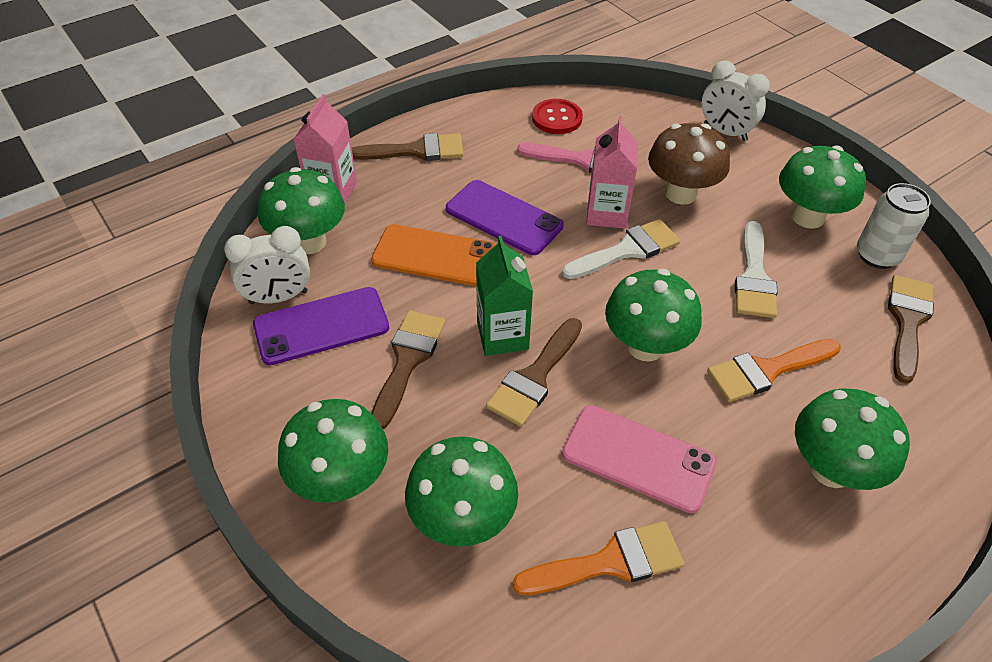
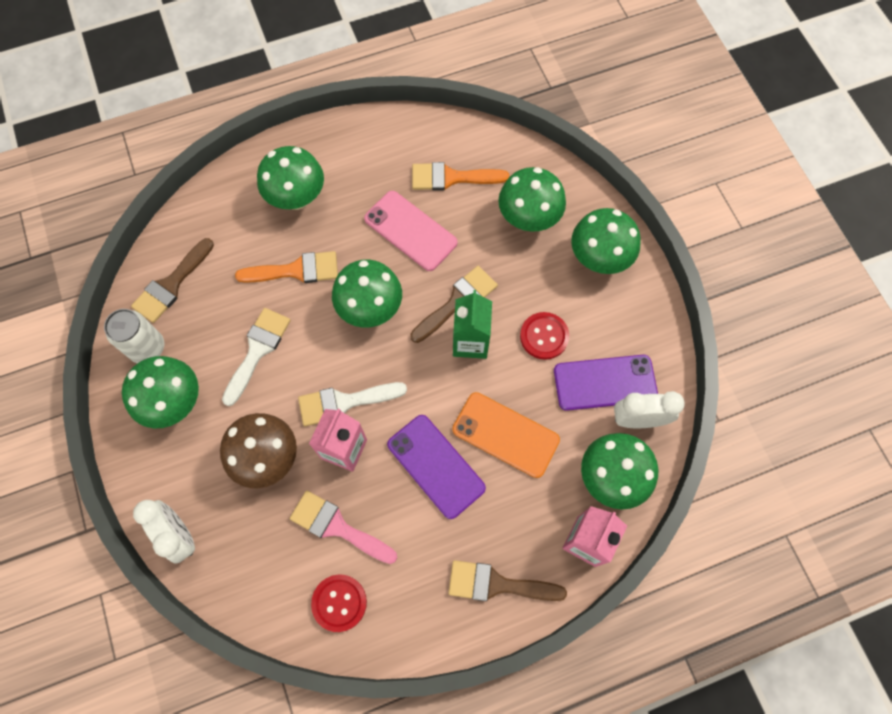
camera: 165 degrees left, 20 degrees up
brown brush [371,311,445,429] -> red button [520,312,569,360]

